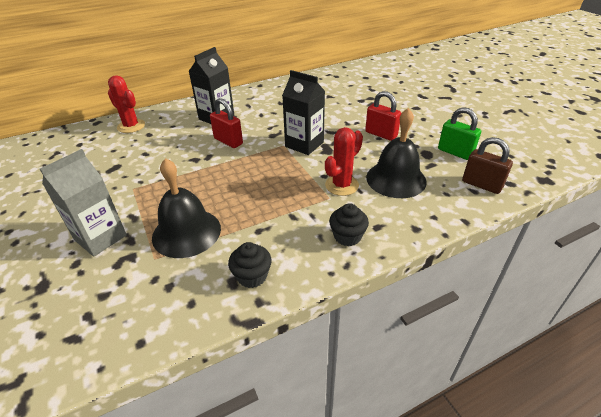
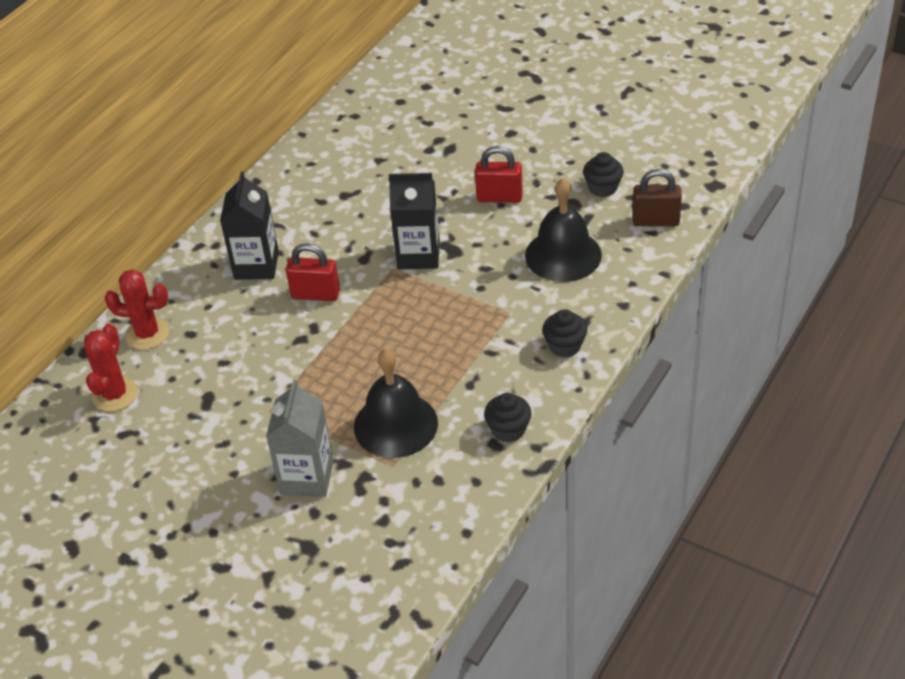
camera: 30 degrees left, 5 degrees up
red cactus [325,127,363,196] -> red cactus moved to [84,324,138,411]
green padlock [438,107,481,160] -> black cupcake [583,152,624,197]

